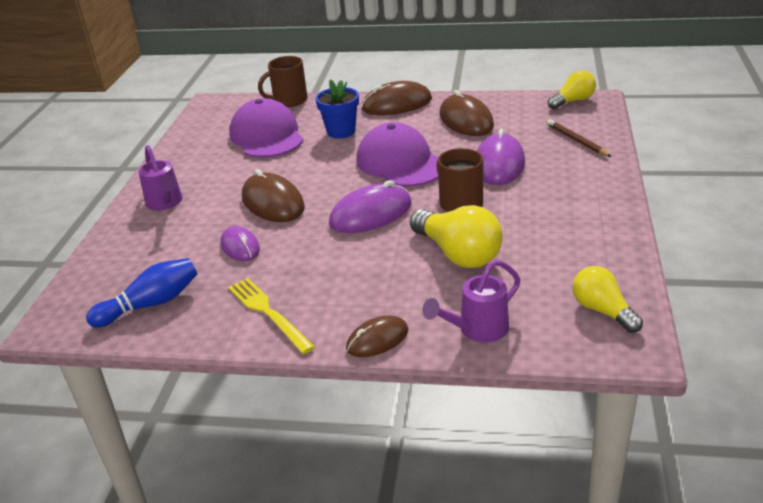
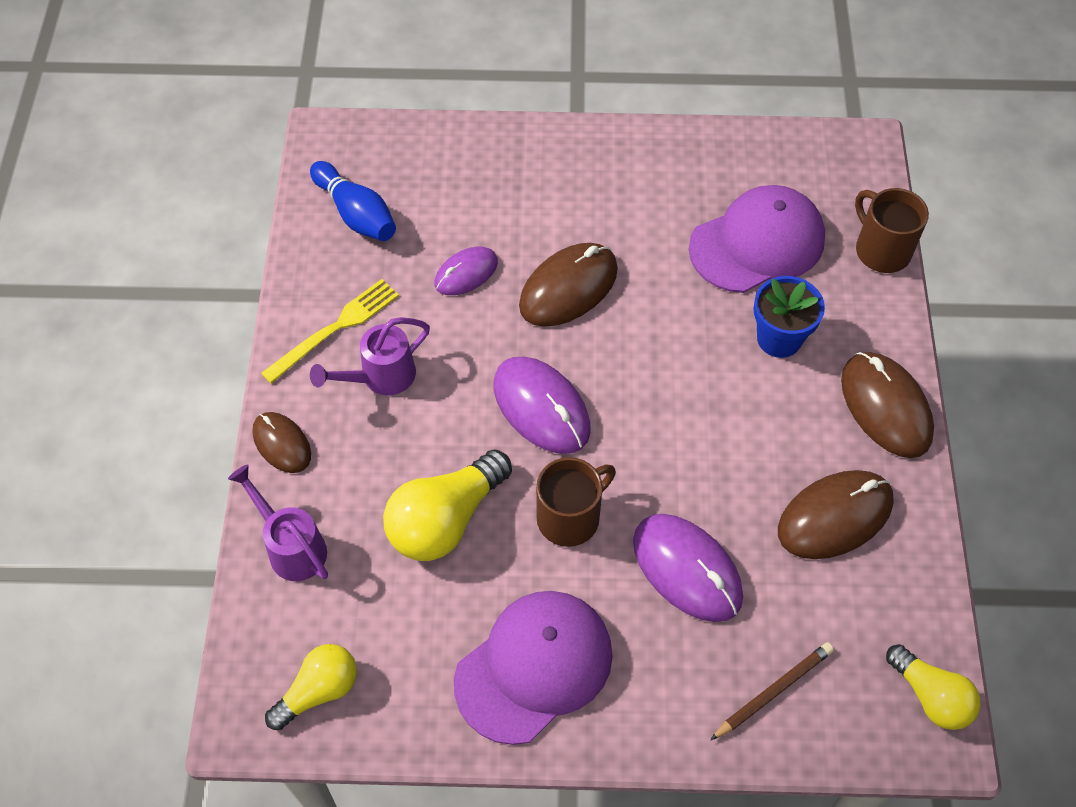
camera: 80 degrees right, 25 degrees up
purple watering can [138,145,182,210] -> purple watering can moved to [310,317,430,396]
purple cap [356,122,438,187] -> purple cap moved to [454,591,613,745]
purple mouse [477,129,525,185] -> purple mouse turned 45 degrees clockwise [633,514,743,622]

